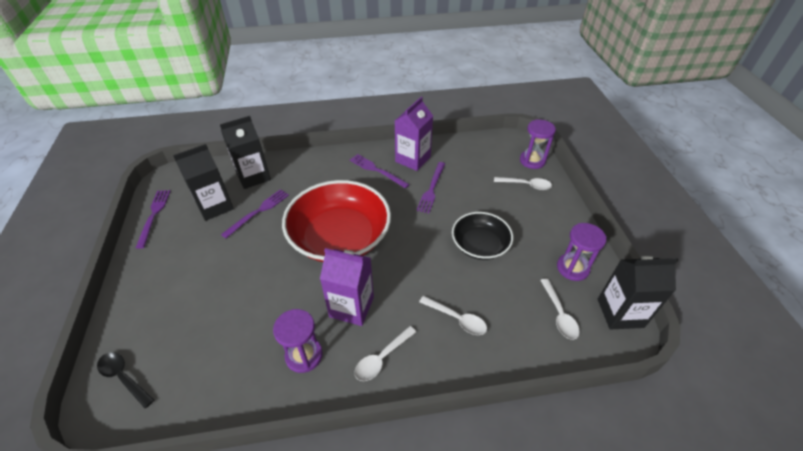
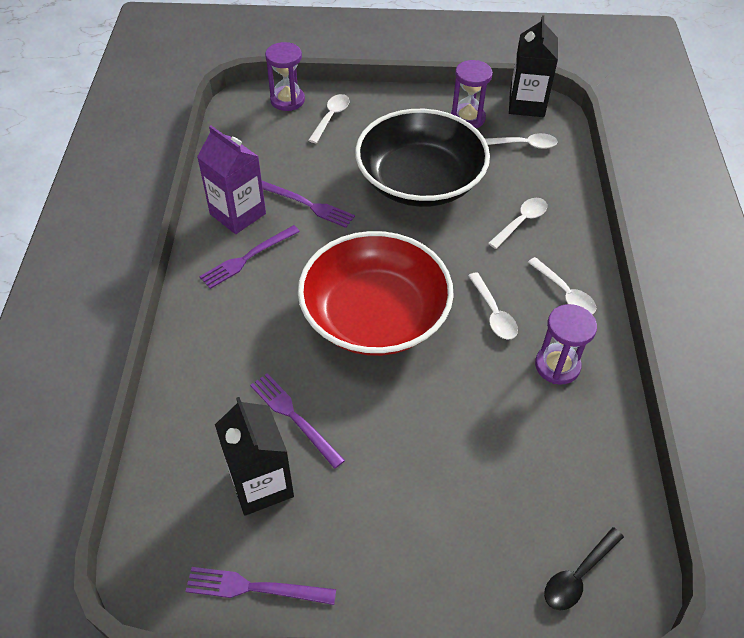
camera: 80 degrees left, 5 degrees up
black carton [220,116,271,189] -> none
purple carton [320,248,374,326] -> white spoon [468,272,518,340]
black bowl [452,212,513,260] -> black bowl [355,109,490,207], size x1.76

